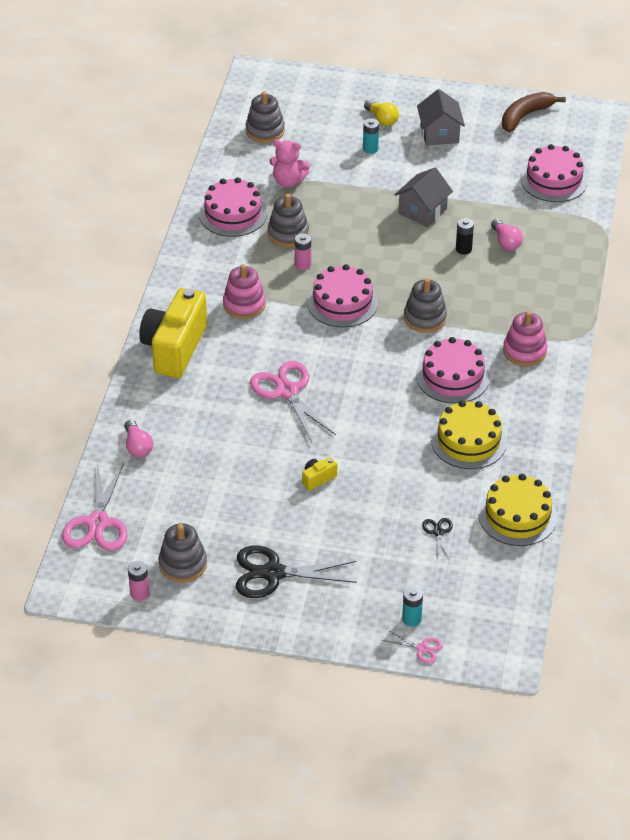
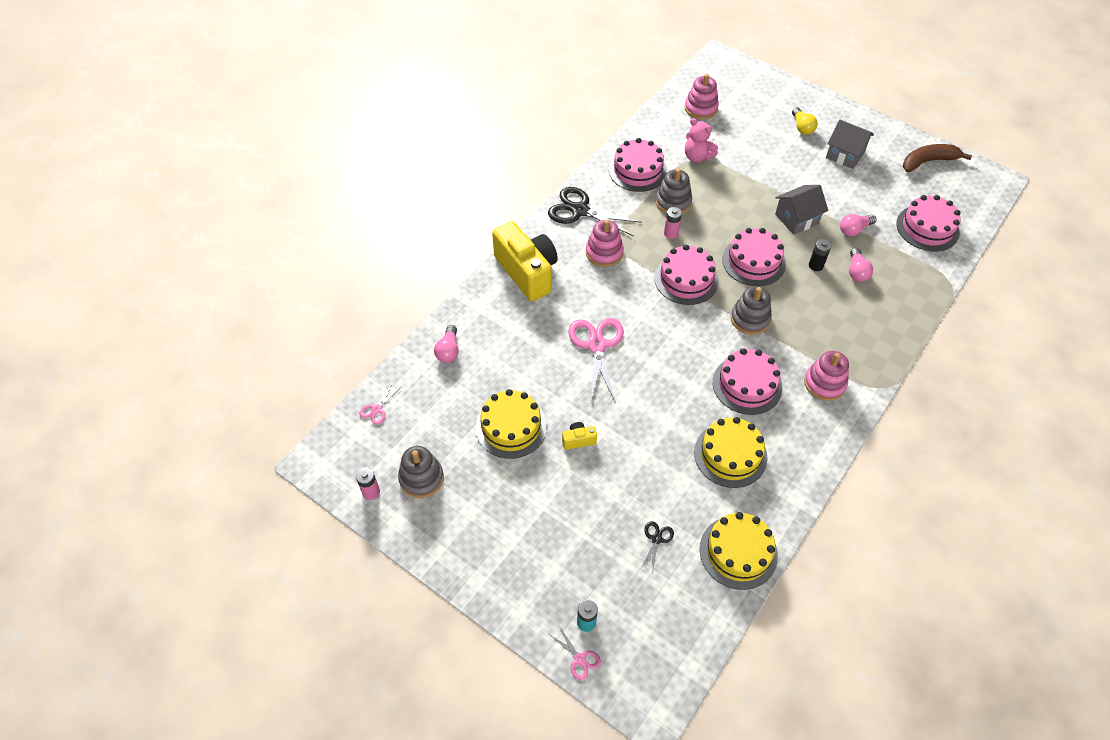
camera: 25 degrees right, 10 degrees up
pink scissors [62,462,128,551] -> pink scissors [360,384,401,425], size x0.47
yellow camera [139,288,207,378] -> yellow camera turned 105 degrees clockwise [492,221,558,301]
black scissors [236,545,357,598] -> black scissors moved to [548,187,642,236]
grey stacking toy [246,91,285,143] -> pink stacking toy [685,74,719,119]
turquoise battery [363,118,379,154] -> none
grey house [417,89,465,146] -> grey house turned 75 degrees counterclockwise [826,120,874,169]
none -> yellow cake [476,389,547,459]
none -> pink cake [722,228,786,286]
none -> pink light bulb [840,214,876,236]

